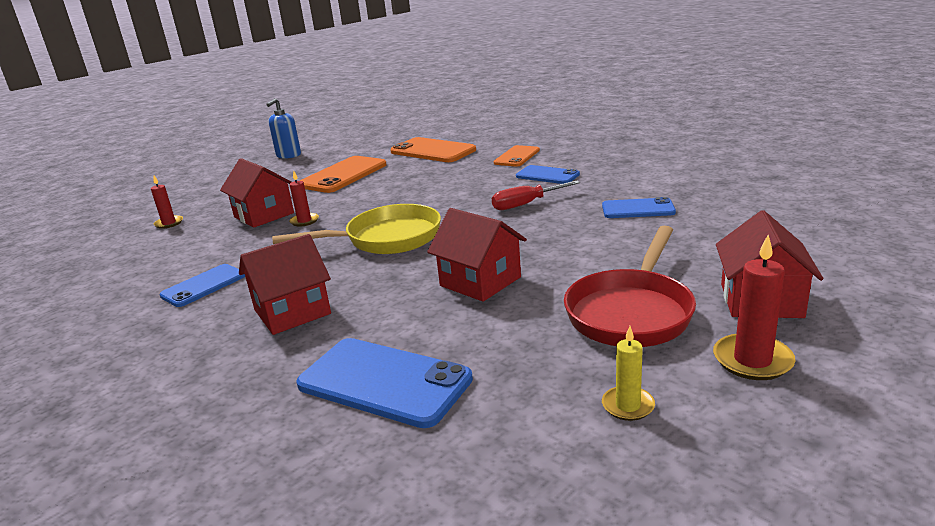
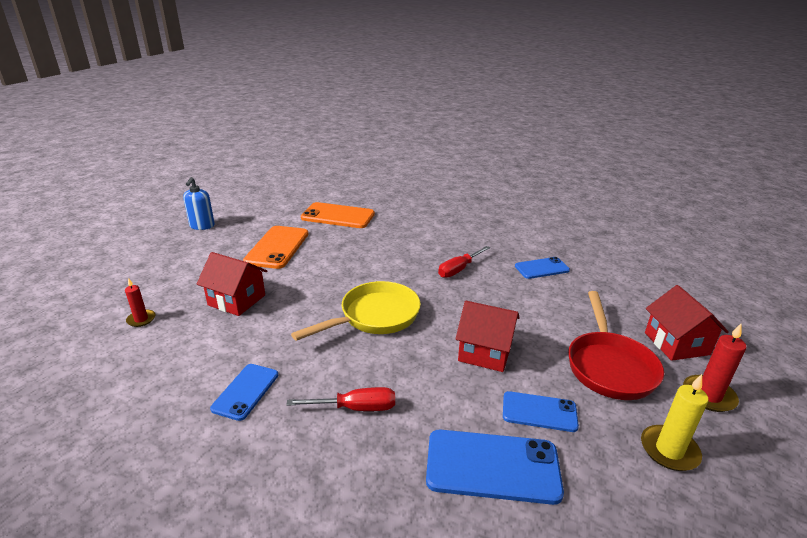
camera: 25 degrees left, 5 degrees up
red house [239,234,331,335] -> red screwdriver [286,387,395,411]
red candle [289,171,319,227] -> none
orange phone [494,145,540,167] -> none
blue phone [516,165,580,184] -> blue phone moved to [503,391,579,432]
yellow candle [602,326,655,421] -> yellow candle [641,374,708,471], size x1.56

